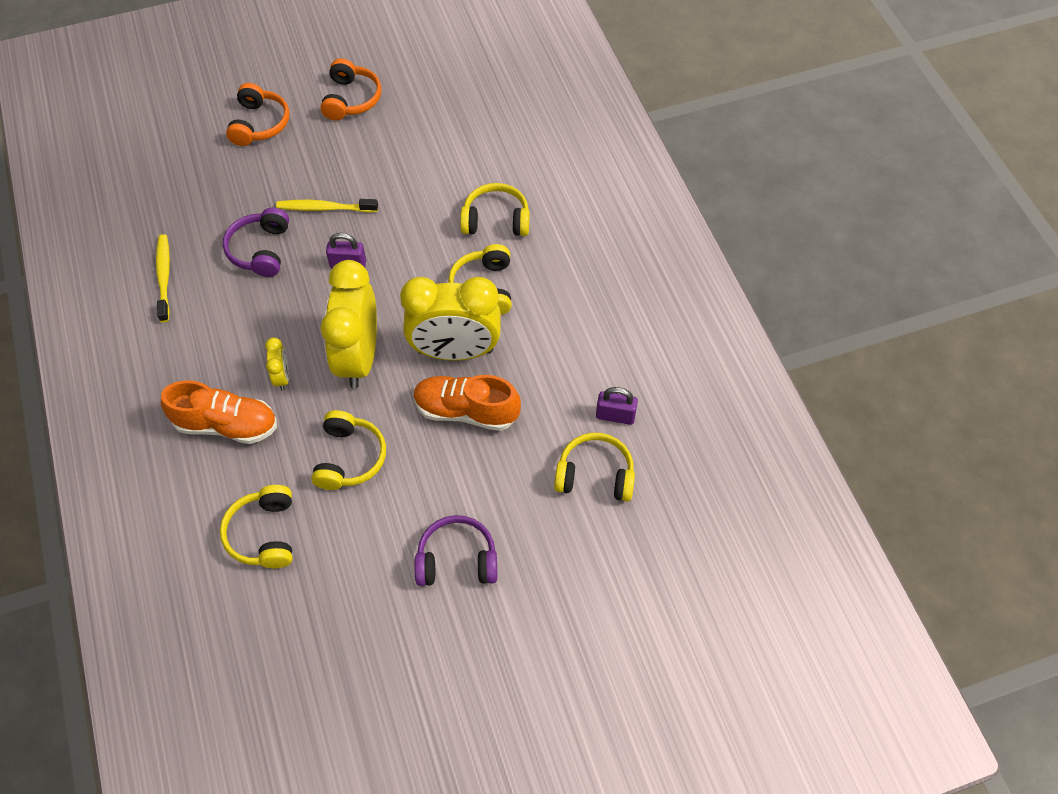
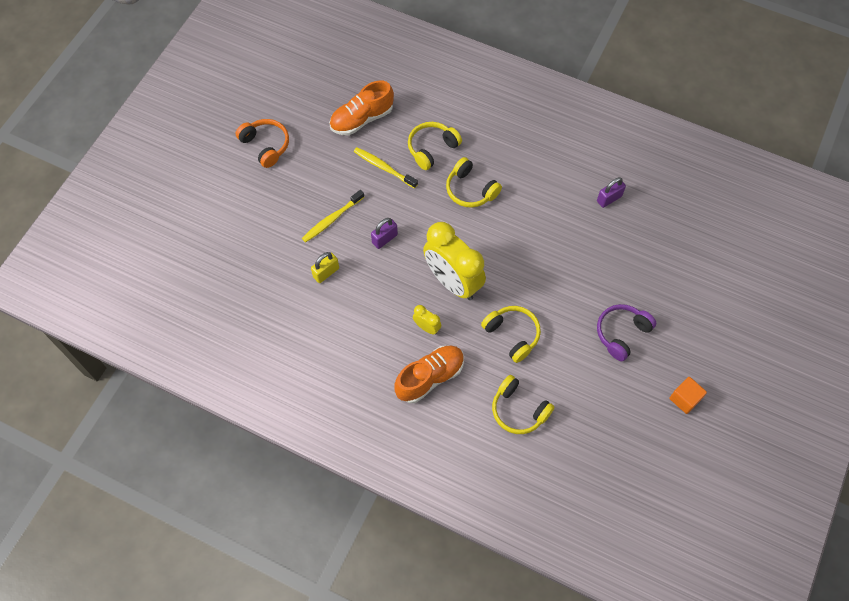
camera: 45 degrees left, 5 degrees up
yellow toothbrush [156,234,170,322] -> yellow toothbrush moved to [354,147,418,188]
purple headphones [223,208,289,277] -> yellow padlock [311,252,339,283]
orange headphones [226,83,290,146] -> none
yellow clock [400,277,501,361] -> none
orange shoe [413,375,521,431] -> orange shoe moved to [329,81,394,135]
yellow headphones [554,433,635,502] -> none
none -> orange cube [669,377,707,414]

